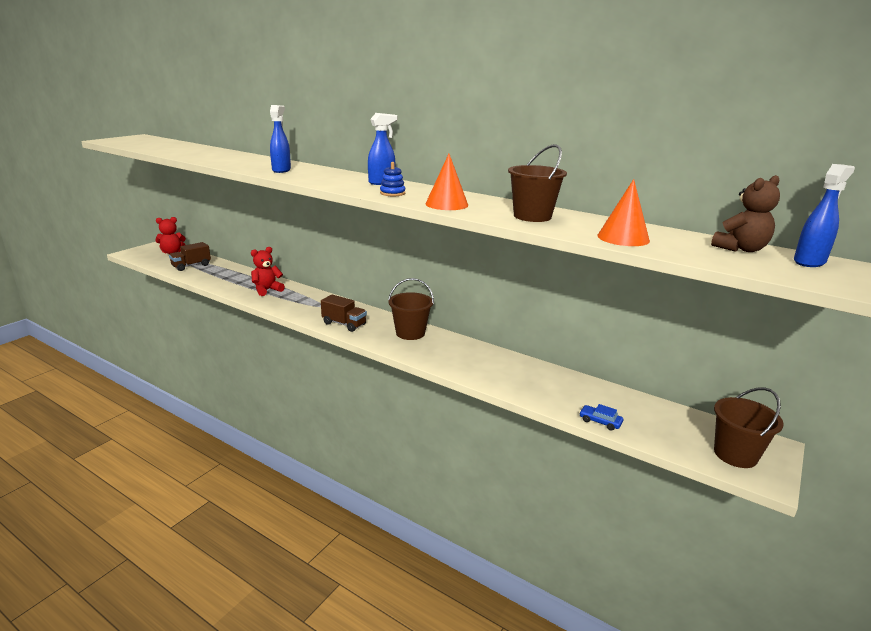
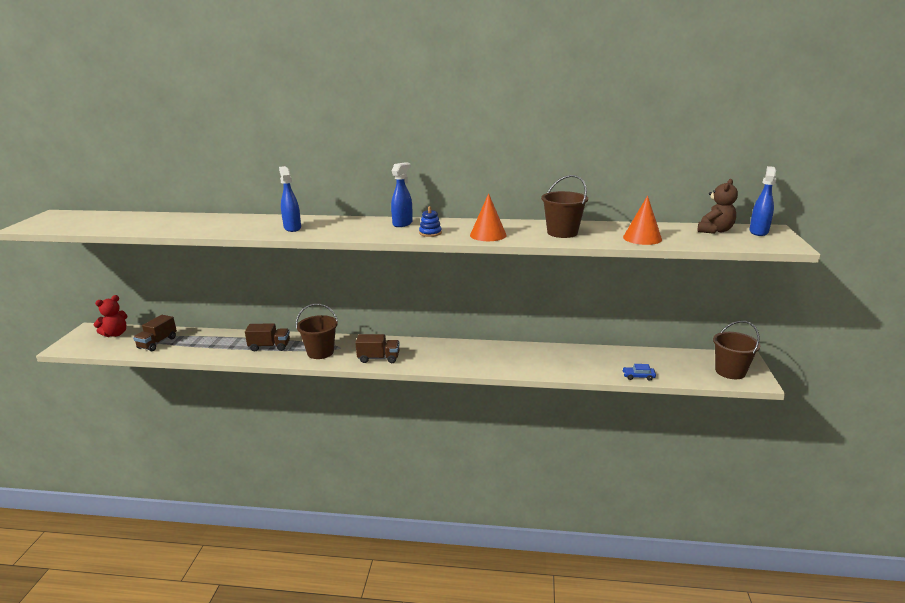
camera: 25 degrees left, 0 degrees up
red teddy bear [251,247,285,296] -> brown truck [245,323,290,351]
brown bucket [388,278,434,340] -> brown bucket moved to [296,303,338,359]

